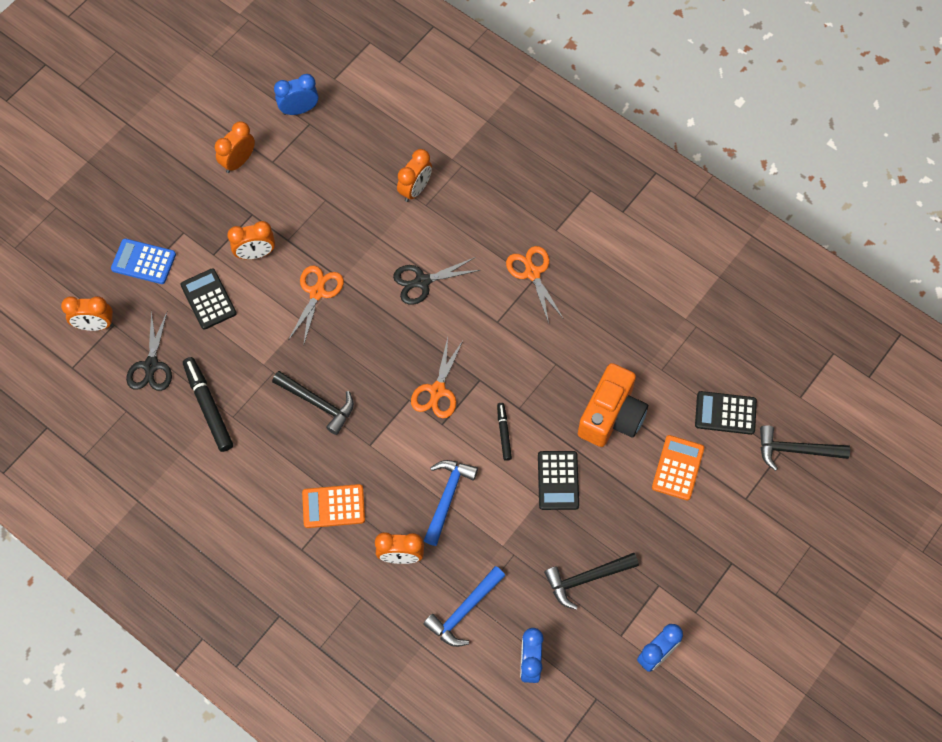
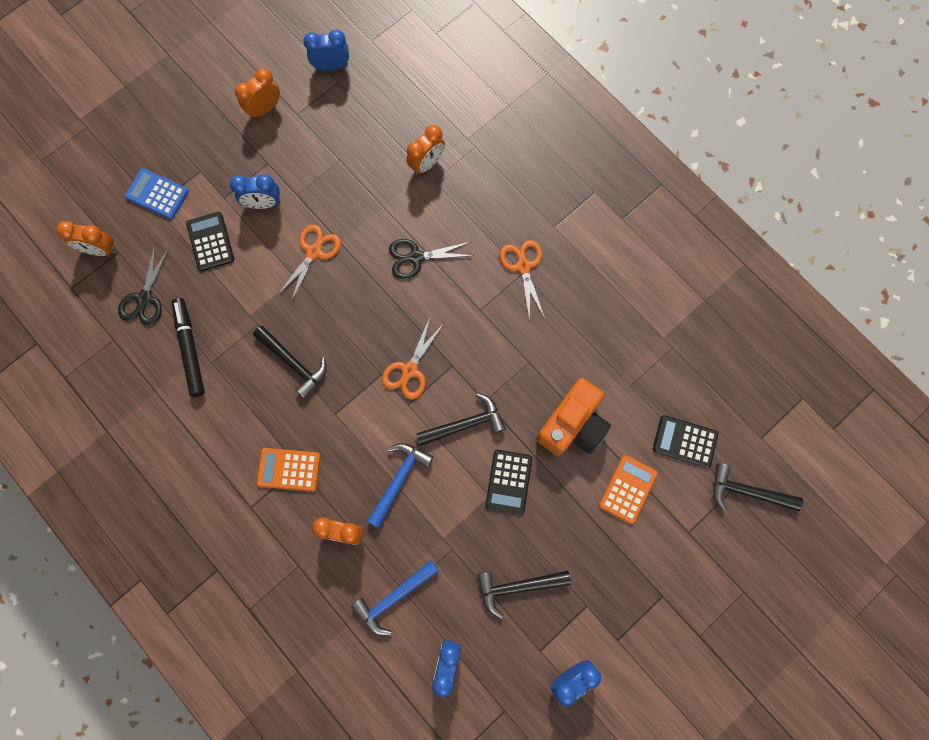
camera: 10 degrees right, 10 degrees up
orange clock [227,221,275,260] -> blue clock [230,174,280,209]
black marker [497,403,512,461] -> black hammer [416,393,506,446]

